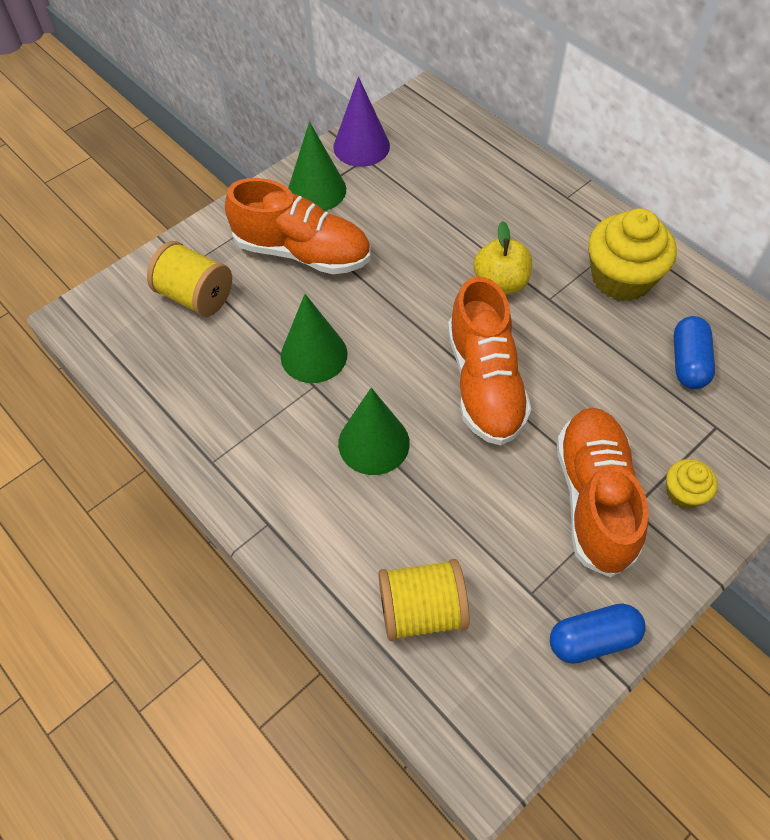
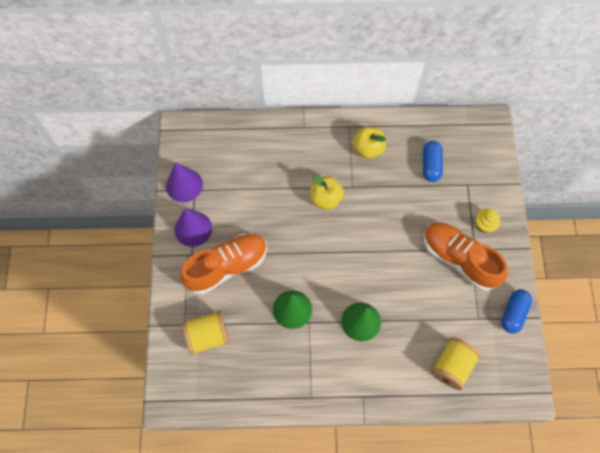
camera: 50 degrees left, 10 degrees up
green cone [288,122,346,211] -> purple cone [174,209,212,247]
orange shoe [448,276,531,445] -> none
yellow cupcake [588,208,677,301] -> yellow apple [353,127,386,159]
blue capsule [674,316,715,389] -> blue capsule turned 45 degrees clockwise [423,141,443,182]

